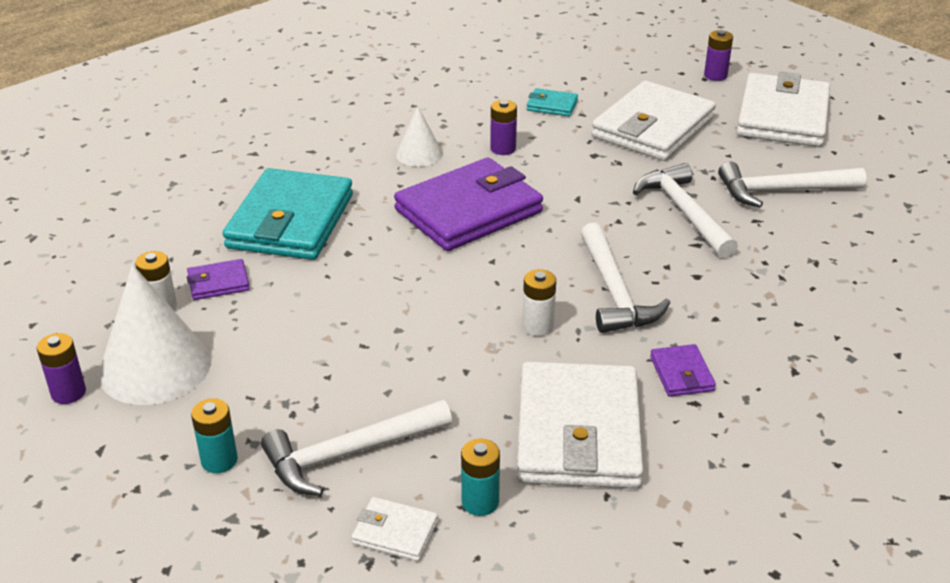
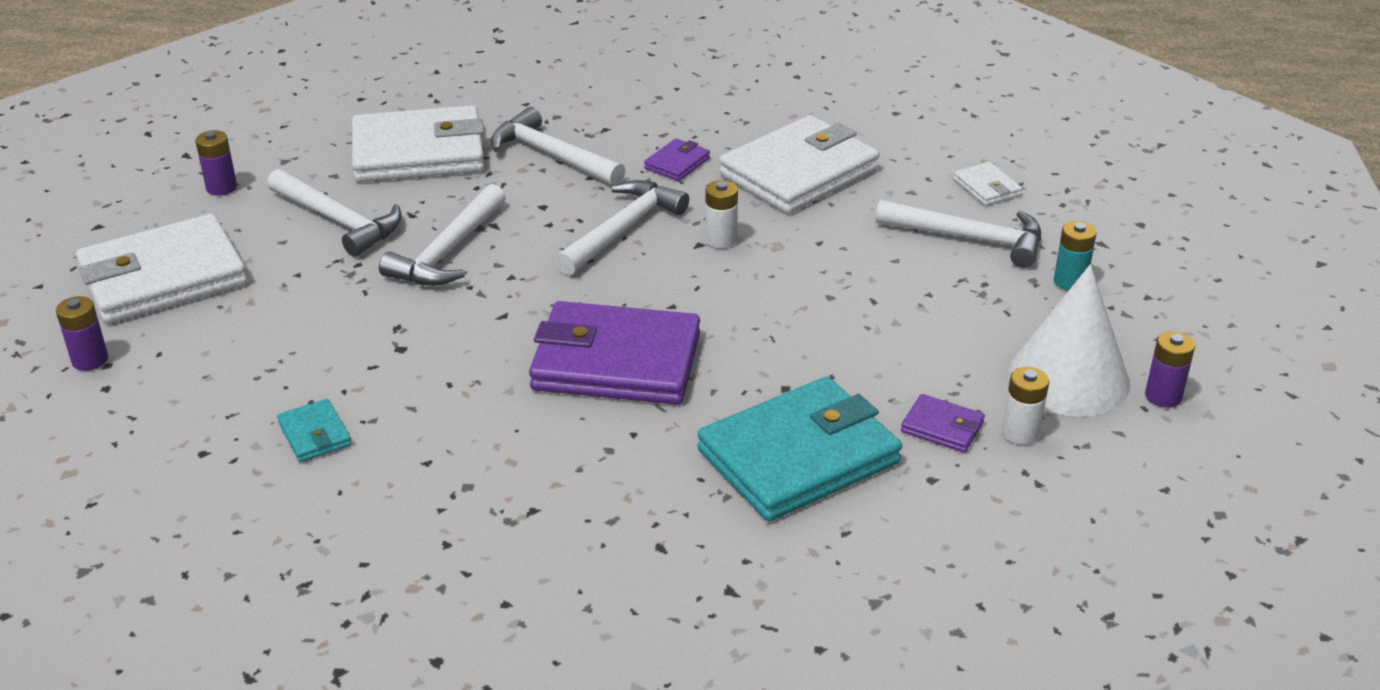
camera: 135 degrees left, 0 degrees up
white cone [396,106,443,167] -> none
turquoise battery [461,439,500,516] -> none
purple battery [490,100,517,155] -> purple battery moved to [195,130,237,196]
white wallet [592,81,716,161] -> white wallet moved to [352,105,484,182]
none -> white hammer [491,107,626,185]

